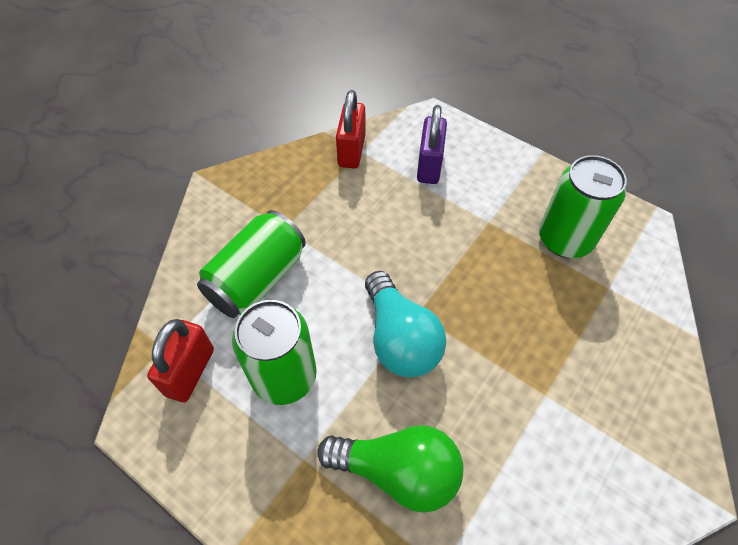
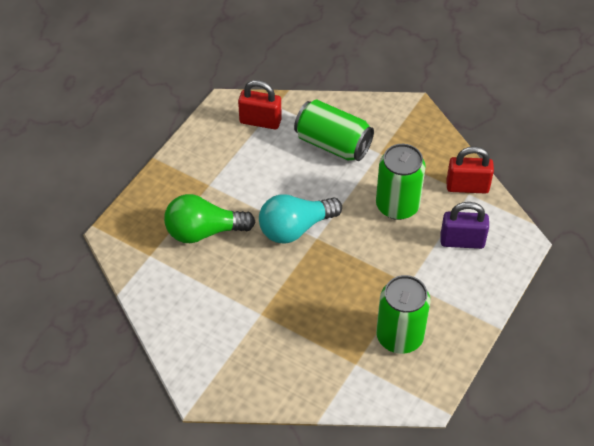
camera: 85 degrees right, 5 degrees down
green can [232,300,317,405] -> green can moved to [376,144,426,220]
green light bulb [317,425,463,513] -> green light bulb turned 75 degrees clockwise [164,194,255,243]

